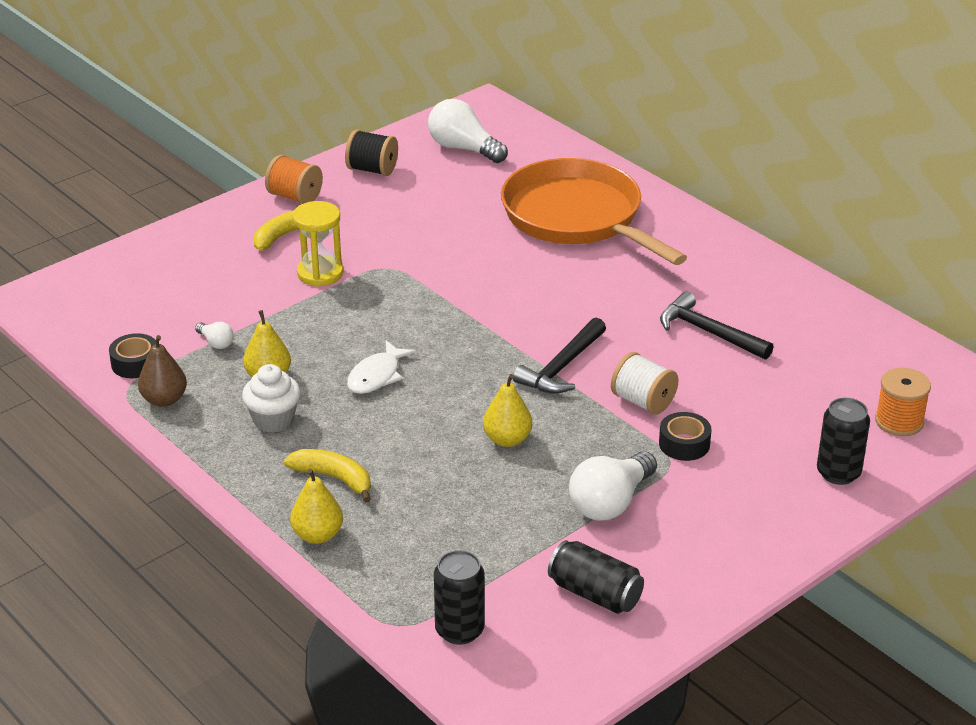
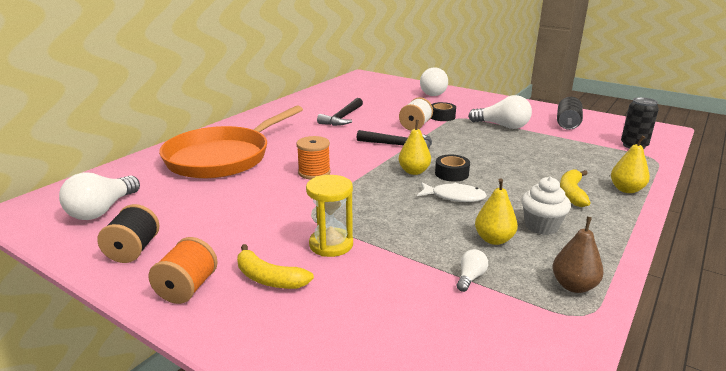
camera: 105 degrees left, 10 degrees down
black tape [109,333,156,378] -> black tape moved to [435,155,470,182]
yellow pear [483,374,532,447] -> yellow pear moved to [399,120,431,175]
black can [817,398,870,485] -> white light bulb [420,68,448,96]
orange spool [875,368,931,436] -> orange spool moved to [296,136,331,179]

